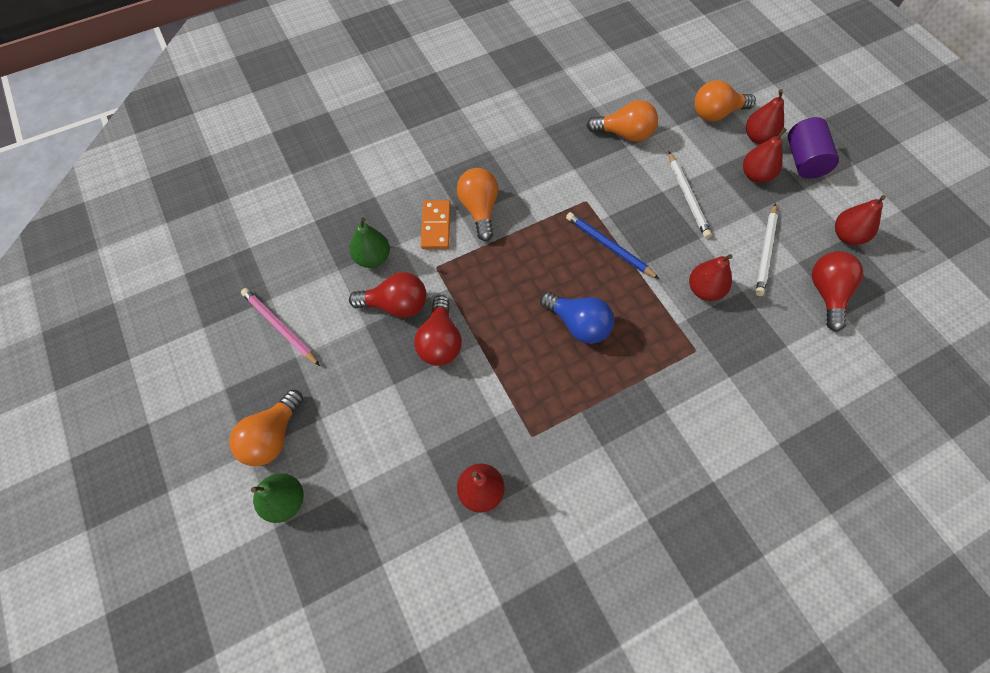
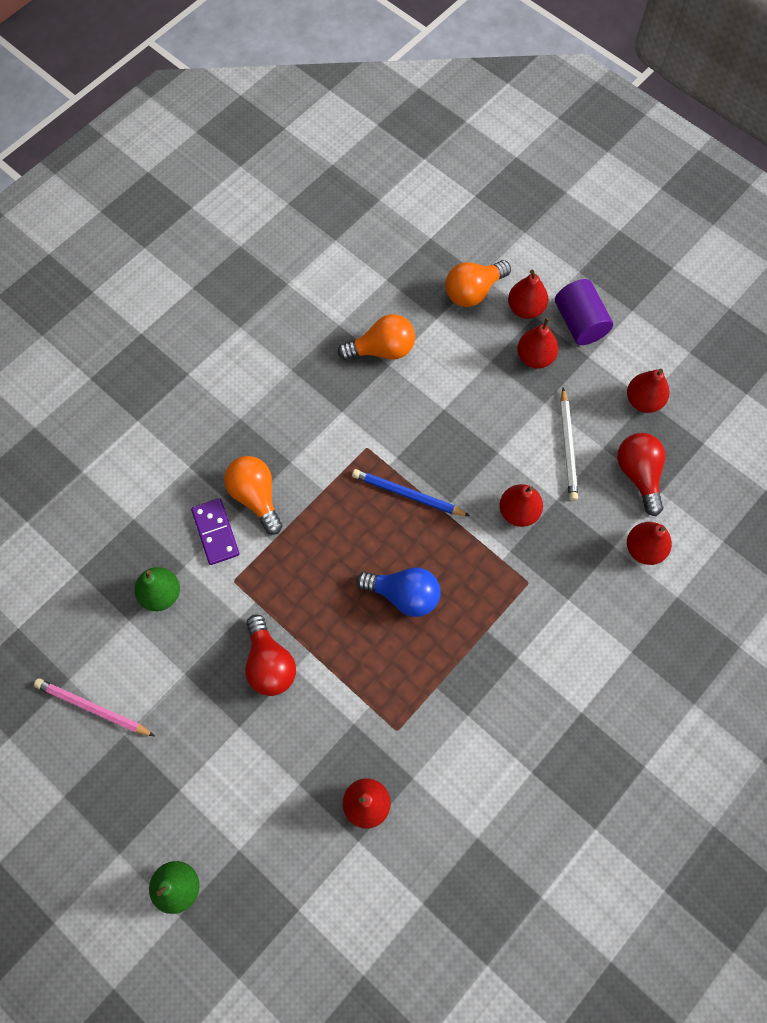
camera: 20 degrees left, 5 degrees up
orange light bulb [229,390,303,466] -> none
red light bulb [349,272,426,318] -> none
orange domino [421,200,451,249] -> purple domino [191,498,239,565]
white pencil [669,152,712,238] -> none
none -> red pear [627,522,672,565]

